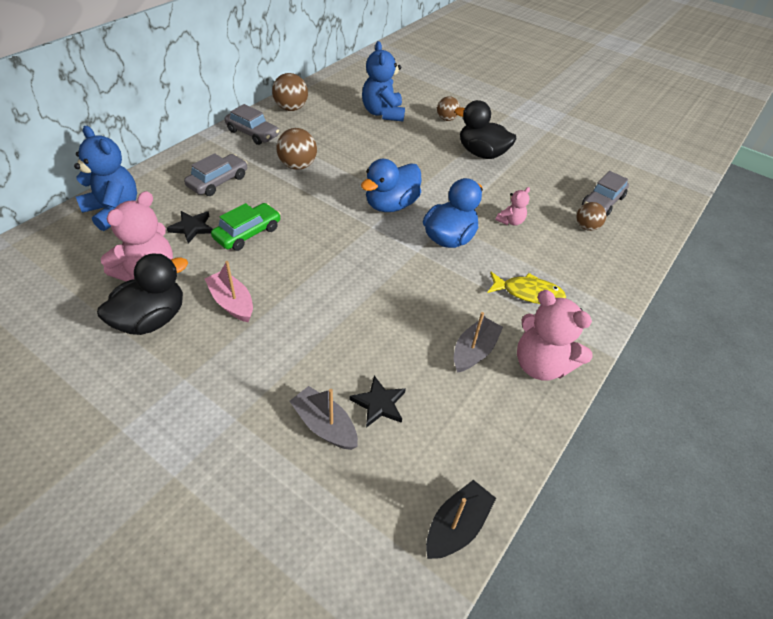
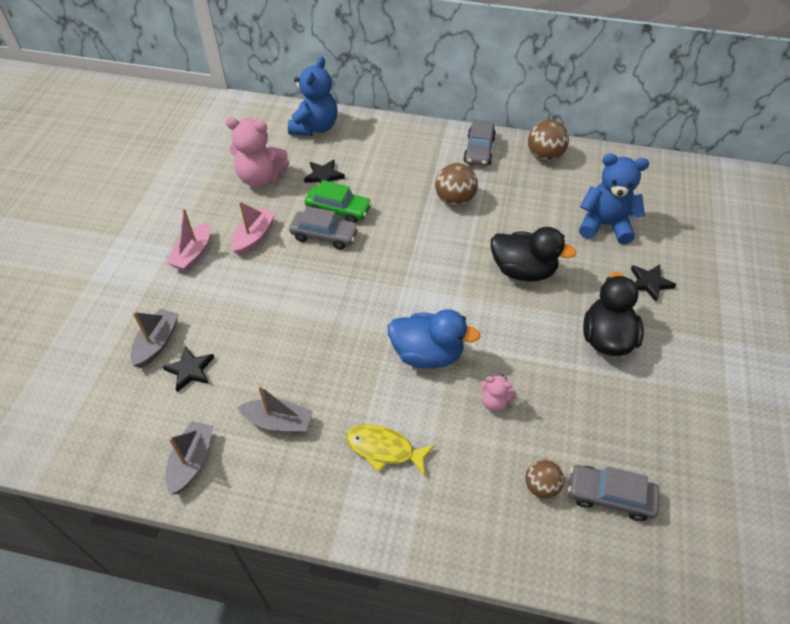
camera: 70 degrees right, 5 degrees up
black duck [97,254,188,335] -> black duck moved to [491,227,576,281]
grey car [184,153,247,196] -> grey car moved to [289,206,359,250]
blue duck [361,159,421,212] -> none
blue teddy bear [362,41,405,122] -> blue teddy bear turned 45 degrees clockwise [579,153,649,244]
black boat [426,480,496,559] -> none
brown ball [437,96,460,121] -> black star [631,264,676,302]
yellow fish [487,272,566,304] -> yellow fish turned 120 degrees clockwise [346,425,435,476]
pink teddy bear [517,290,592,381] -> none
none -> grey boat [166,421,213,495]
none -> pink boat [167,208,210,271]

